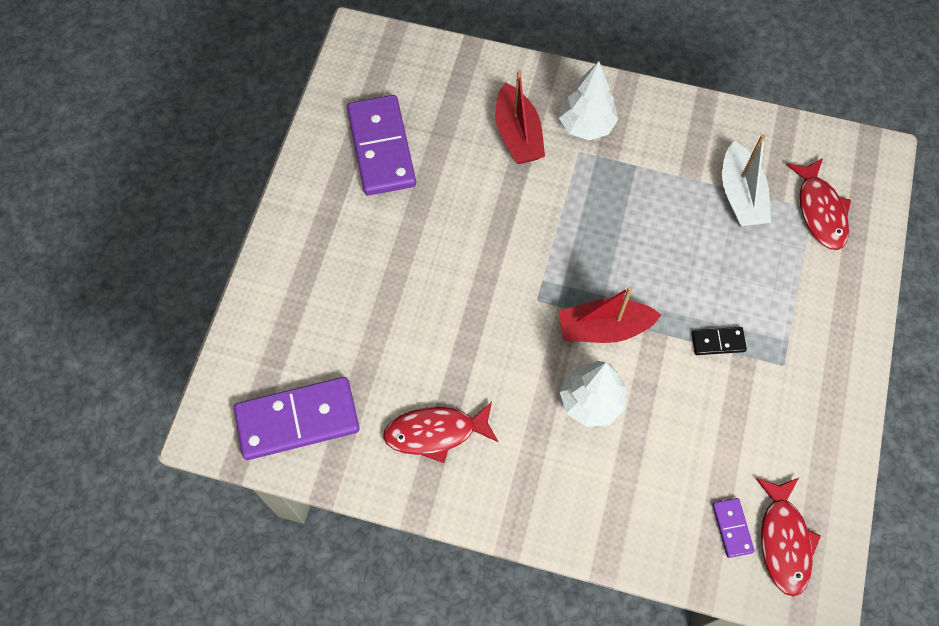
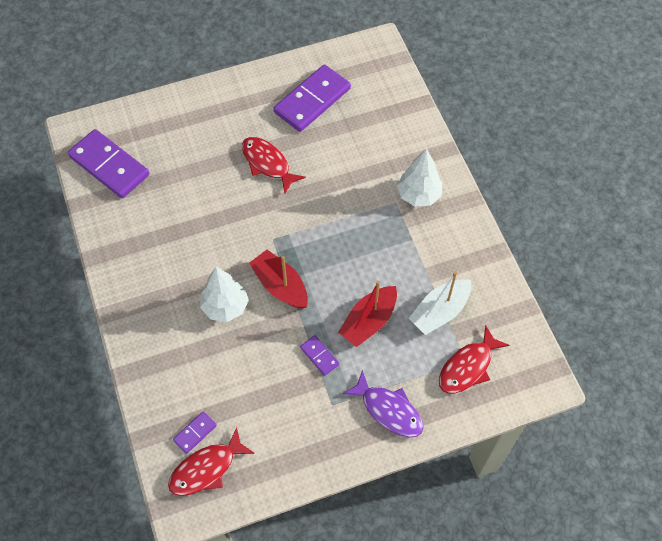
camera: 55 degrees right, 5 degrees down
red fish [383,402,498,463] -> red fish moved to [242,137,306,194]
red boat [495,70,545,164] -> red boat moved to [338,281,397,347]
black domino [691,327,747,355] -> purple domino [300,335,339,376]
none -> purple fish [343,370,424,438]

